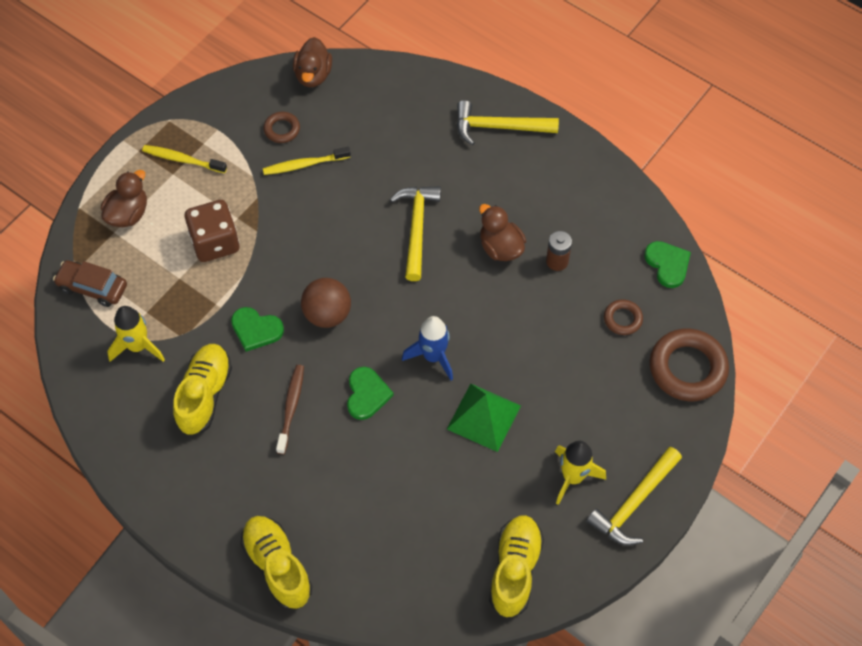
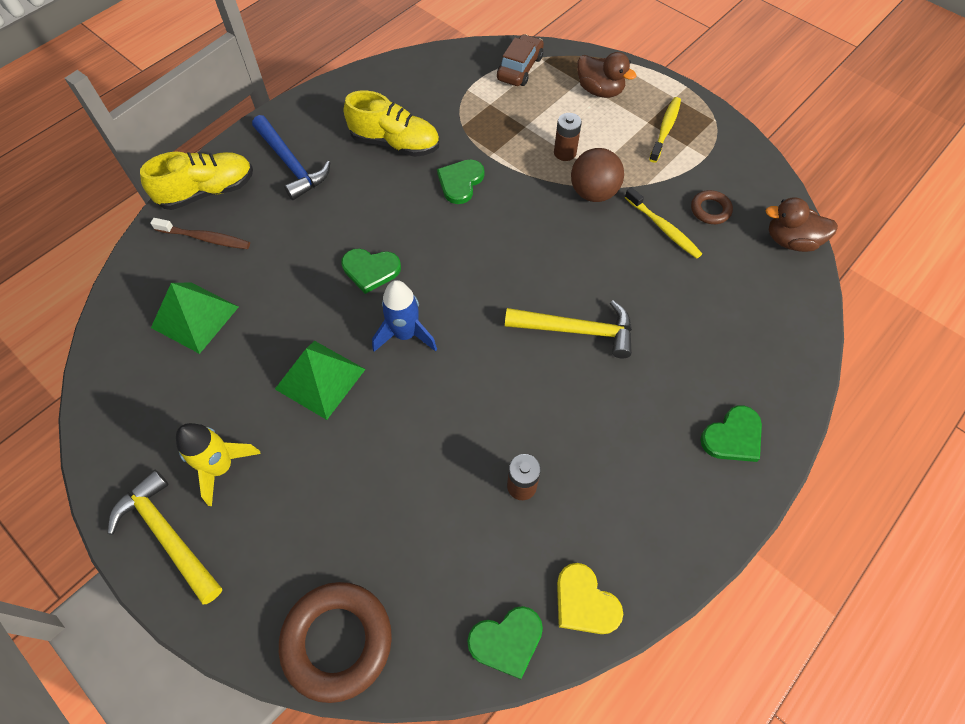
camera: 95 degrees right, 0 degrees up
yellow rocket [107,306,165,362] -> none
brown dice [185,200,239,262] -> brown battery [554,113,582,161]
yellow toothbrush [263,147,351,175] -> yellow toothbrush turned 150 degrees clockwise [625,187,702,259]
brown toothbrush [276,365,304,454] -> brown toothbrush moved to [150,218,250,249]
brown ball [301,278,351,328] -> brown ball moved to [571,148,624,202]
yellow hammer [457,100,559,145] -> green heart [700,406,762,462]
brown duck [479,204,526,261] -> none
yellow shoe [489,515,544,618] -> none
brown ring [604,299,643,335] -> none
none -> green pyramid [151,283,239,354]
none -> blue hammer [252,115,330,200]
none -> yellow heart [557,563,623,634]

